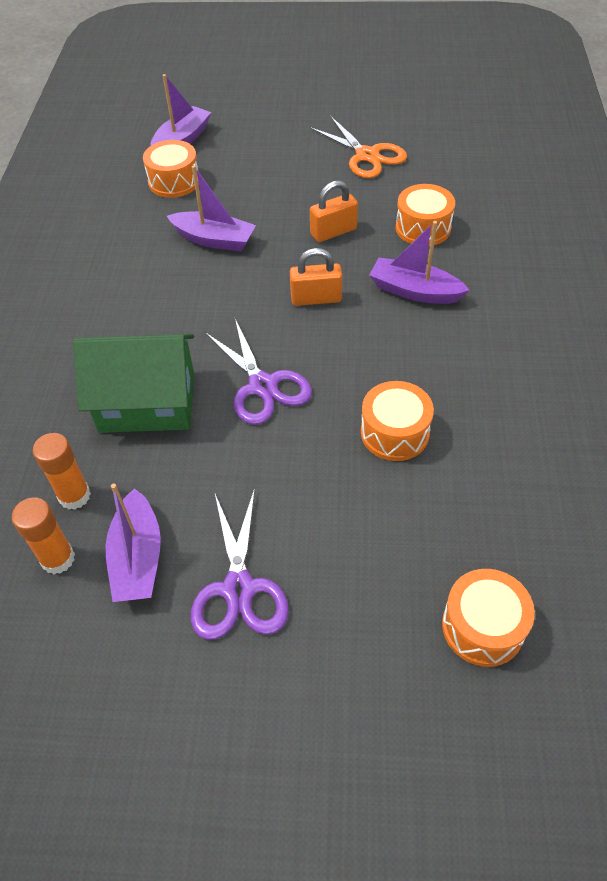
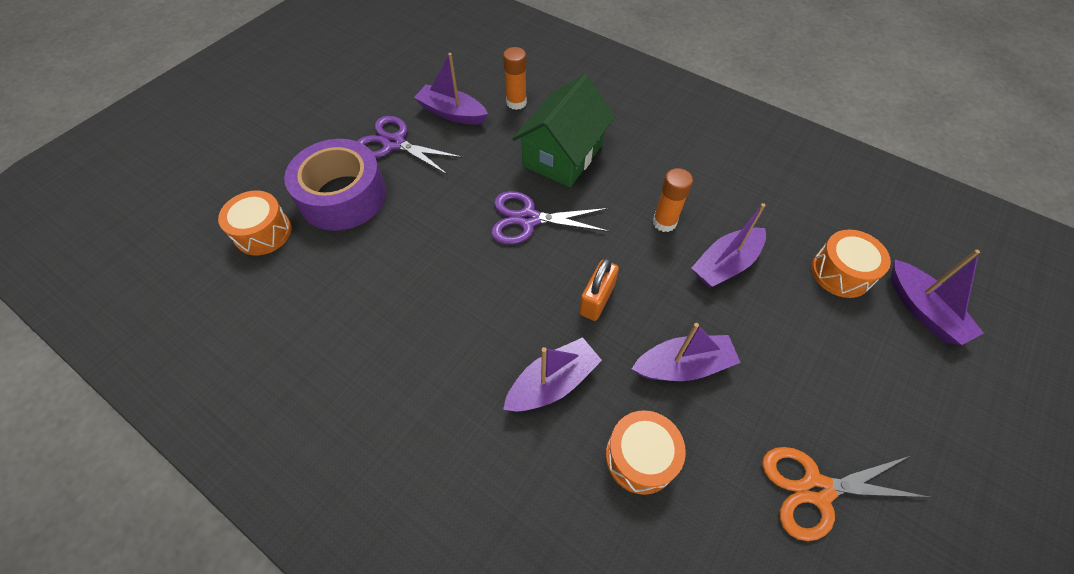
camera: 120 degrees right, 5 degrees up
orange glue stick [12,497,75,574] -> orange glue stick moved to [653,168,693,232]
orange padlock [310,180,358,242] -> purple boat [632,323,741,381]
orange drum [361,381,434,461] -> none
none -> purple tape [284,139,386,231]

